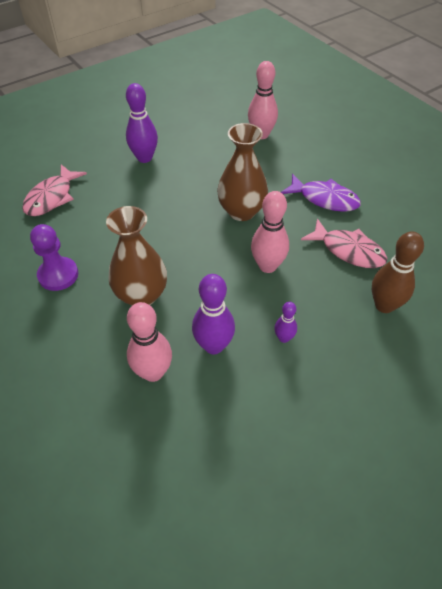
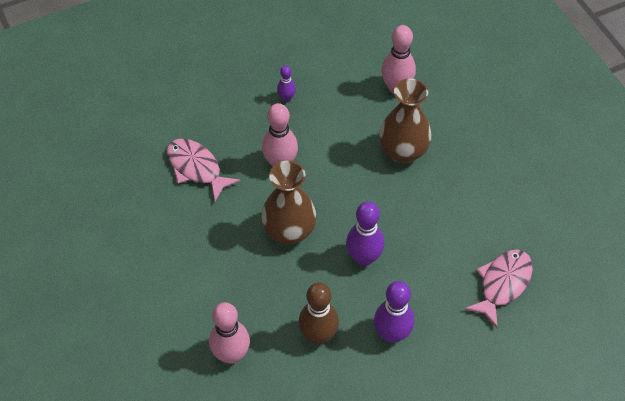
camera: 170 degrees left, 5 degrees up
purple pawn [30,224,78,291] -> none
purple bowling pin [192,274,235,354] -> purple bowling pin moved to [346,201,384,266]
purple fish [281,174,361,212] -> none
brown bowling pin [372,231,424,313] -> brown bowling pin moved to [298,283,339,345]

